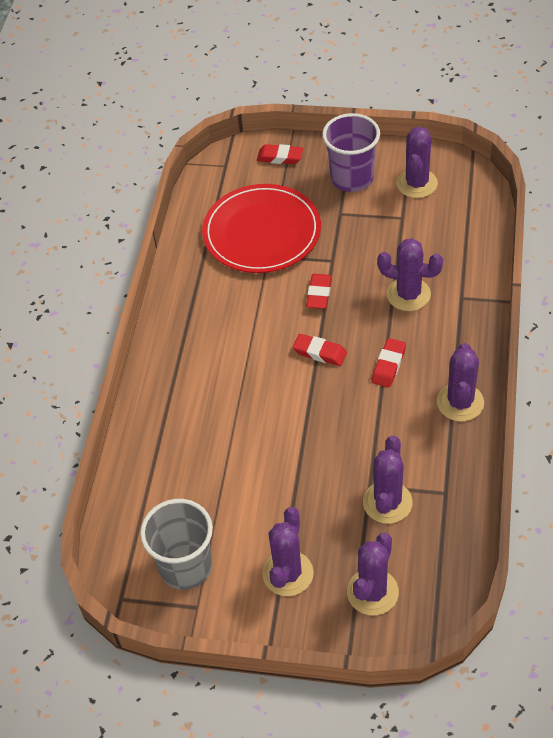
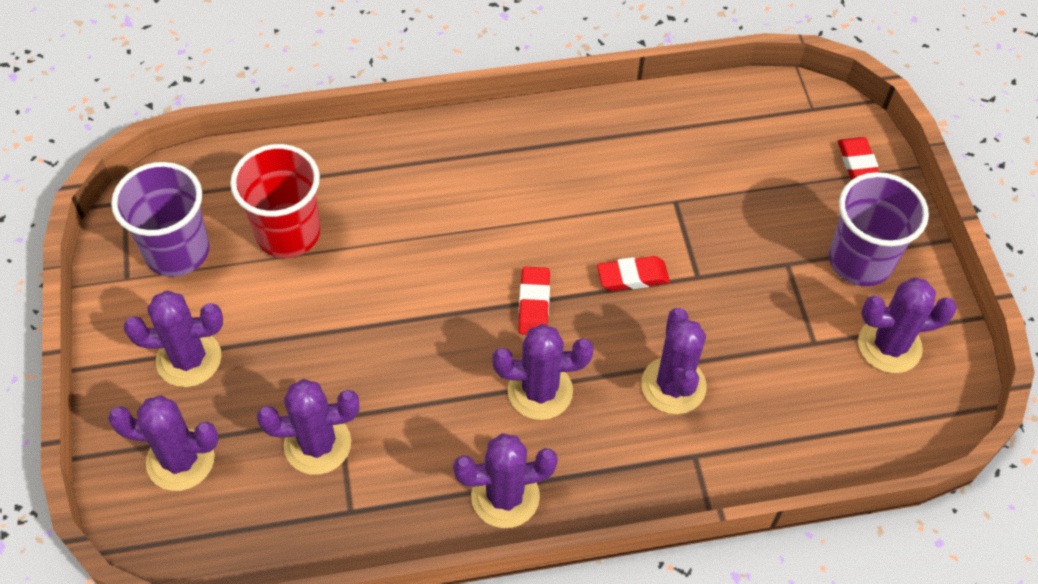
camera: 65 degrees right, 5 degrees up
grey cup [140,499,213,590] -> purple cup [111,162,210,277]
red plate [202,184,321,273] -> none
red eraser [372,338,406,388] -> purple cactus [493,324,593,420]
none -> red cup [230,144,320,258]

